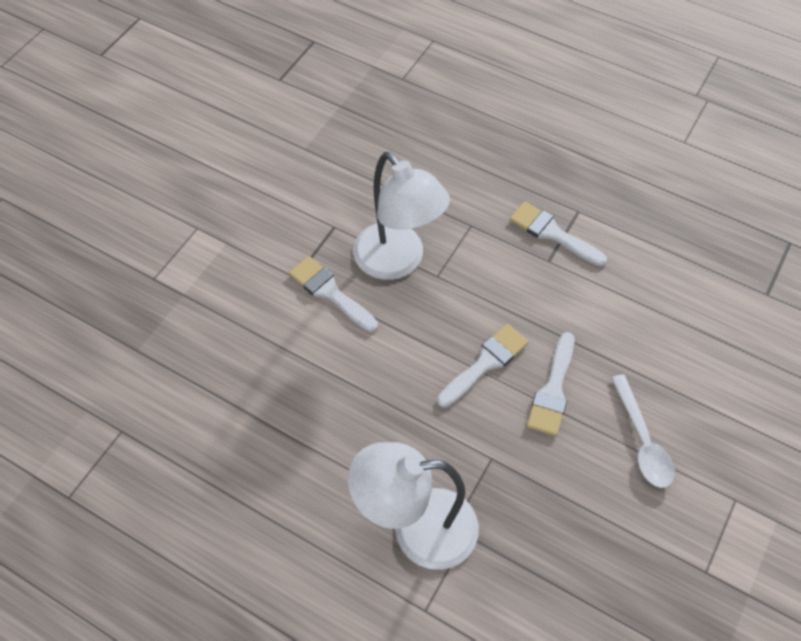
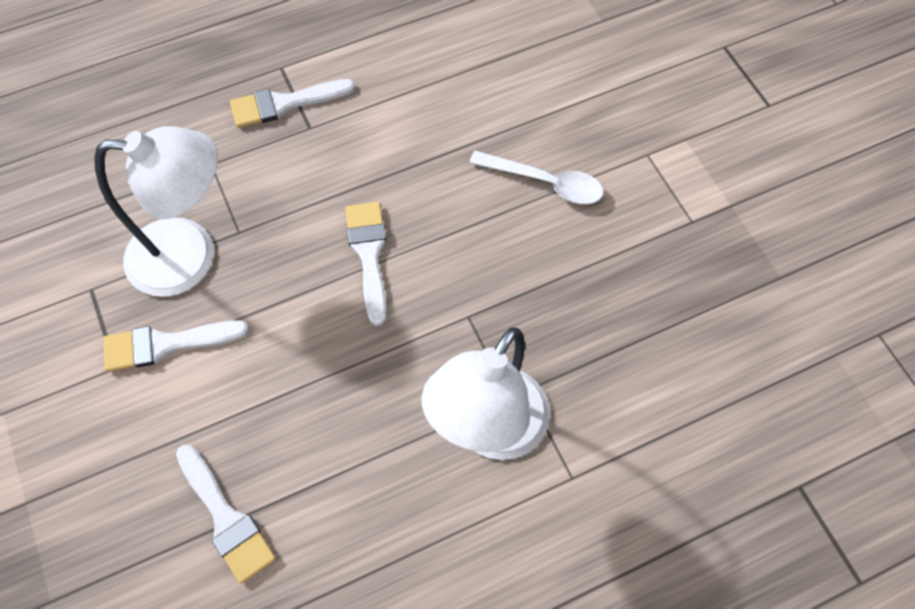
camera: 55 degrees left, 5 degrees up
white brush [527,332,575,436] -> white brush moved to [176,445,276,584]

